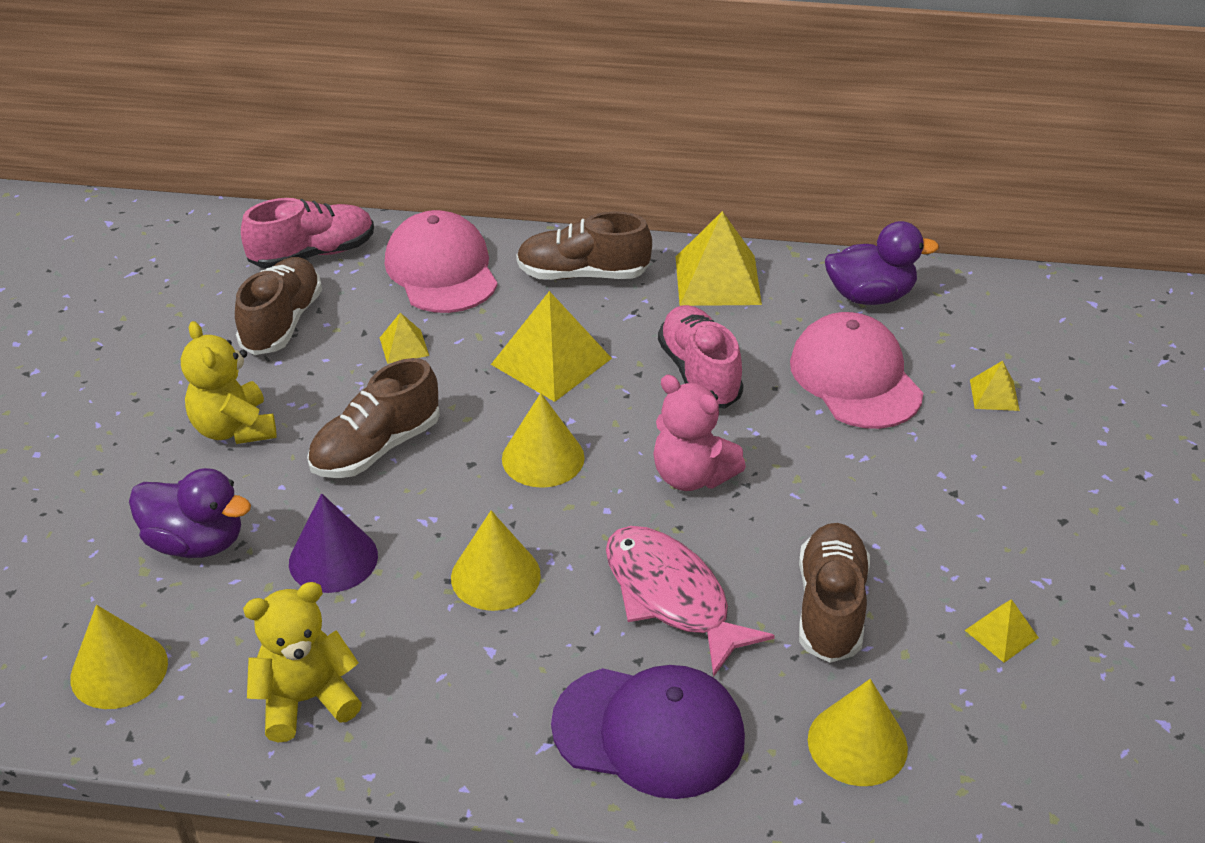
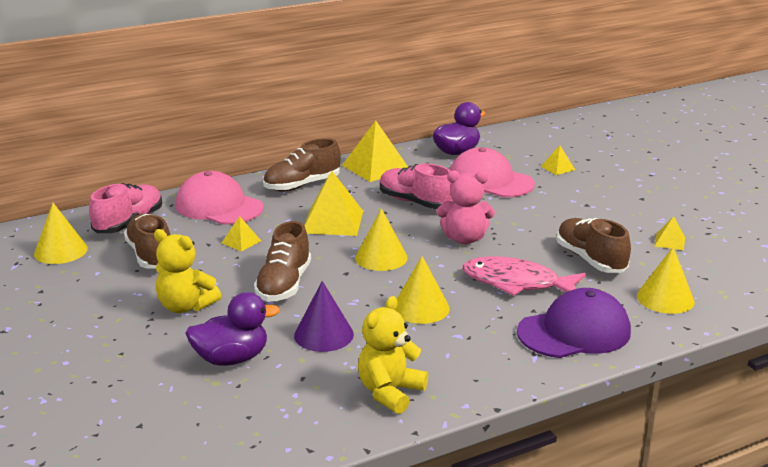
camera: 35 degrees left, 15 degrees down
yellow cone [70,605,168,709] -> yellow cone moved to [34,203,88,264]

